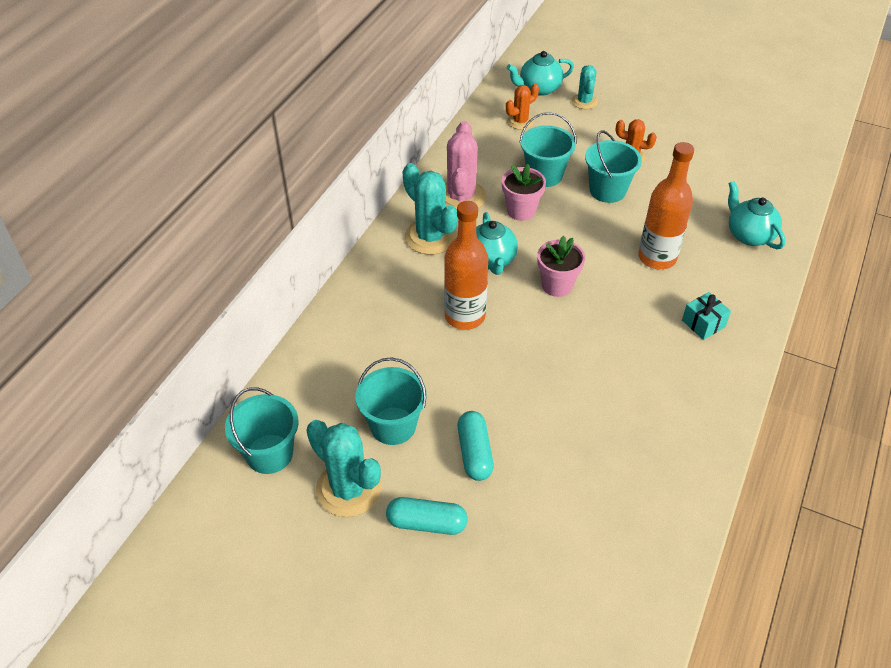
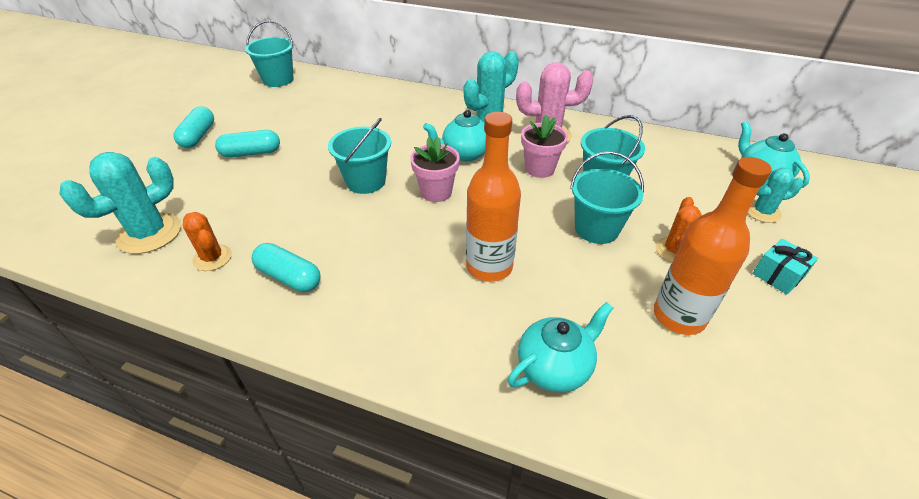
camera: 85 degrees right, 5 degrees down
turquoise cactus [306,420,381,517] -> turquoise cactus moved to [60,152,181,254]
turquoise bucket [355,357,427,445] -> turquoise bucket moved to [328,118,391,194]
orange bottle [444,201,488,330] -> orange bottle moved to [654,157,772,335]
orange cactus [506,83,539,130] -> orange cactus moved to [183,212,232,271]
turquoise gift [682,292,731,340] -> turquoise gift moved to [752,239,818,294]
none -> turquoise capsule [252,243,321,292]

